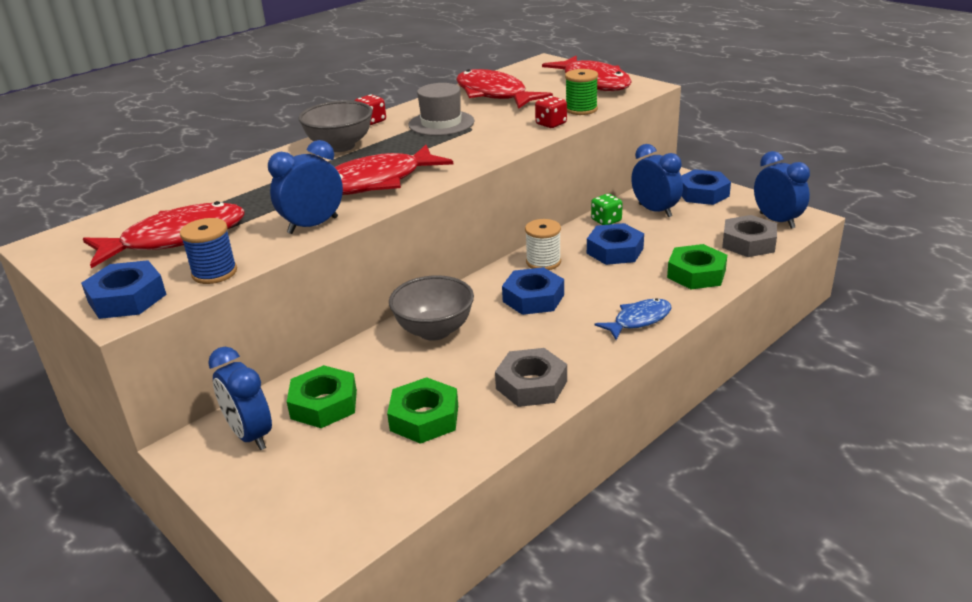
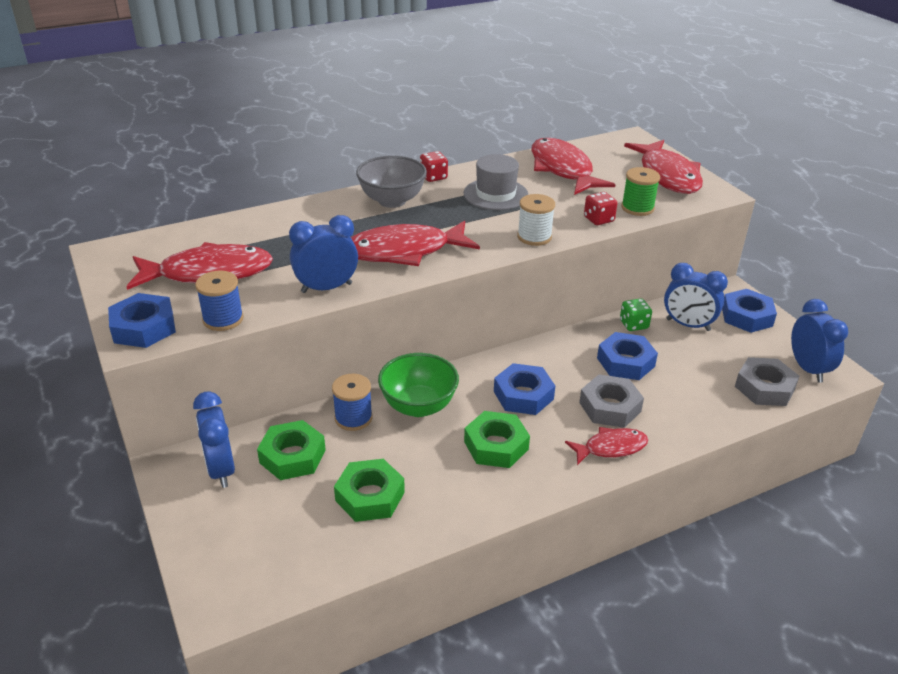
camera: 15 degrees right, 5 degrees up
grey bowl [389,275,474,341] -> green bowl [378,353,459,417]
grey nut [495,348,567,407] -> grey nut moved to [579,375,644,428]
white spool [525,219,561,270] -> white spool moved to [517,194,555,246]
blue fish [595,298,671,340] -> red fish [565,427,648,465]
blue clock [631,144,683,218] -> blue clock turned 135 degrees clockwise [664,263,728,331]
green nut [667,244,727,289] -> green nut moved to [464,411,530,468]
none -> blue spool [332,374,373,431]

